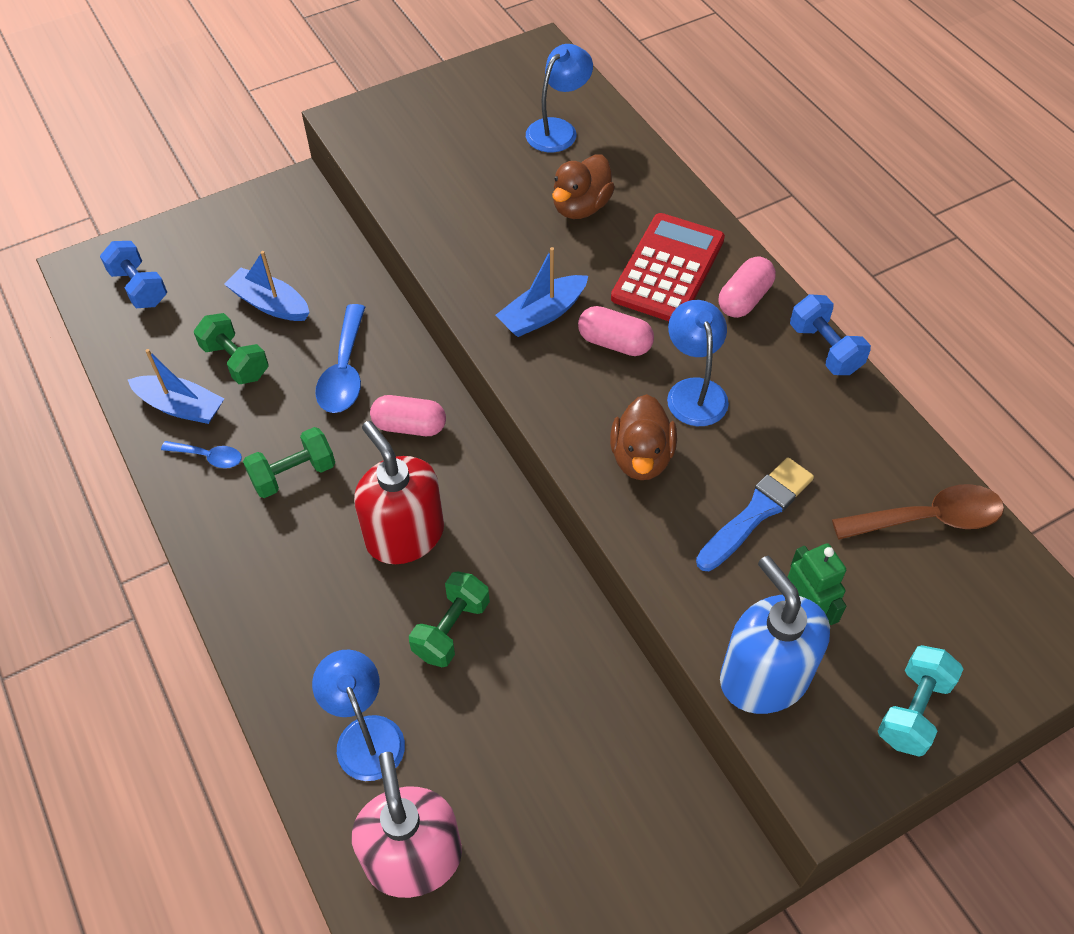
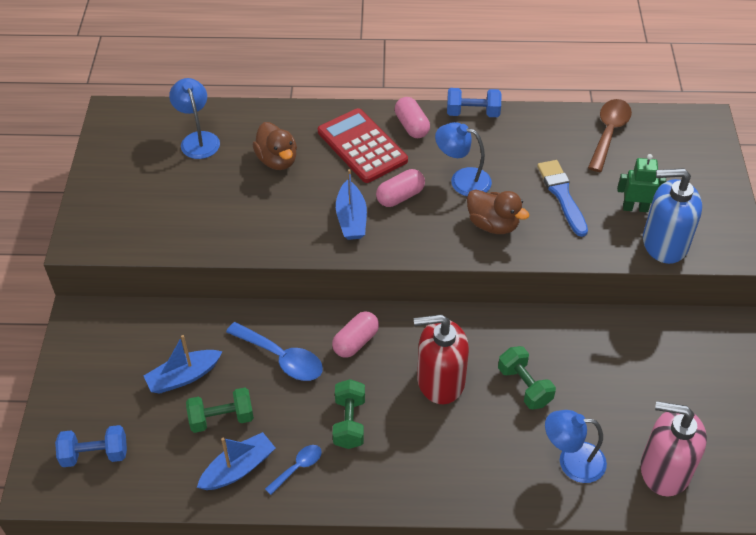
camera: 60 degrees left, 5 degrees down
turquoise dumbbell [878,645,963,757] -> none

